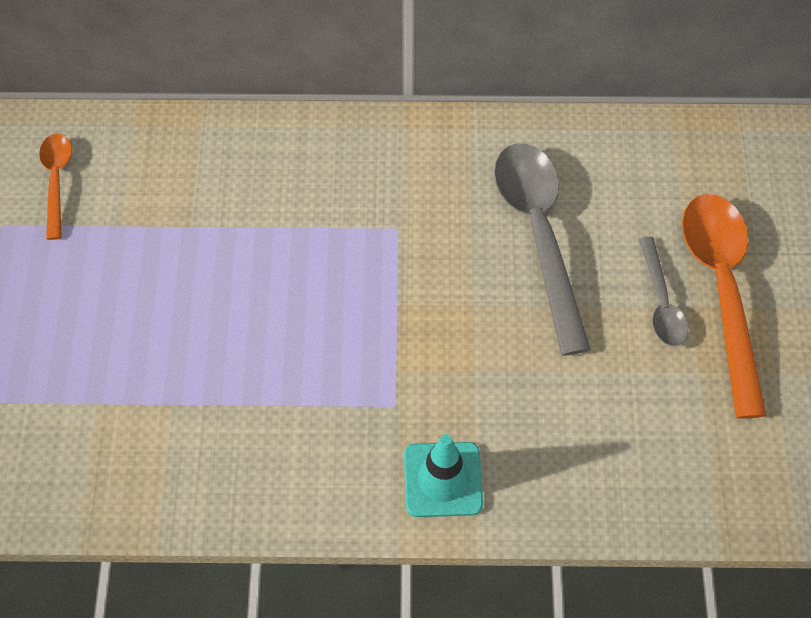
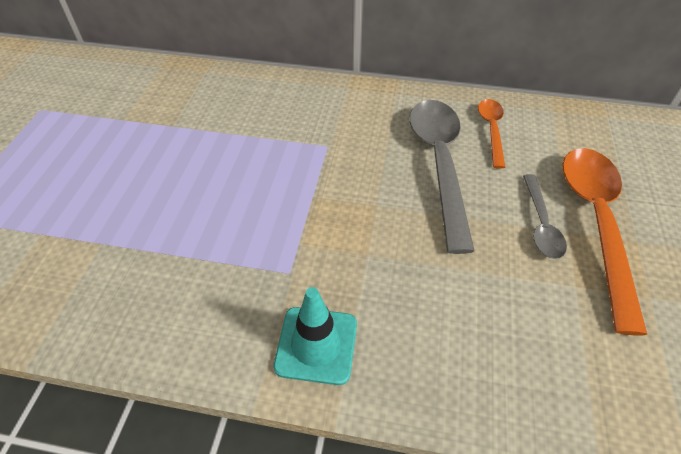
camera: 10 degrees right, 10 degrees down
orange spoon [39,134,72,240] -> orange spoon moved to [478,99,506,169]

